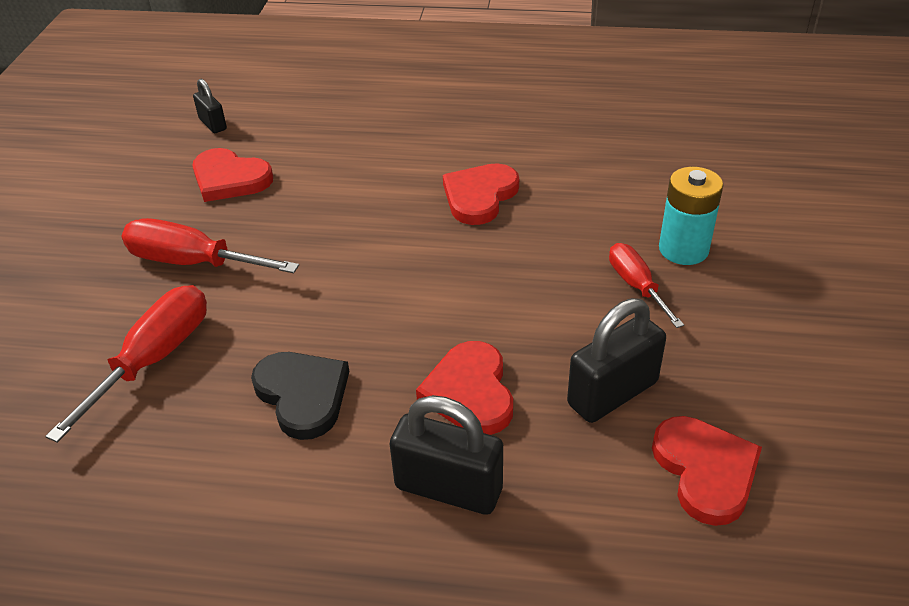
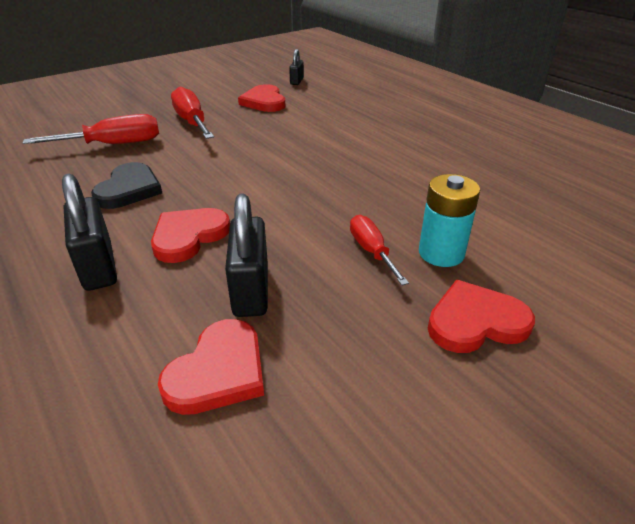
camera: 45 degrees right, 5 degrees down
red heart [443,163,519,225] -> red heart moved to [428,280,535,353]
black padlock [567,298,666,423] -> black padlock turned 75 degrees clockwise [225,194,268,317]
red screwdriver [609,243,684,328] -> red screwdriver turned 45 degrees counterclockwise [350,215,409,285]

